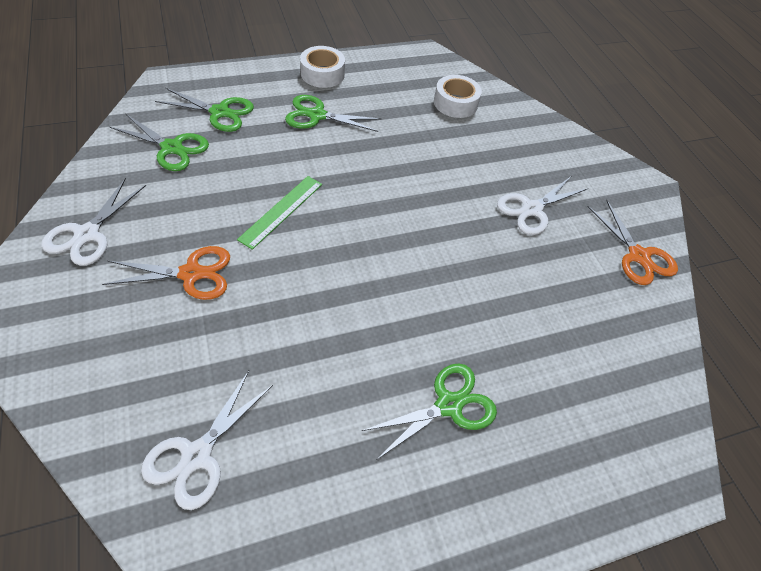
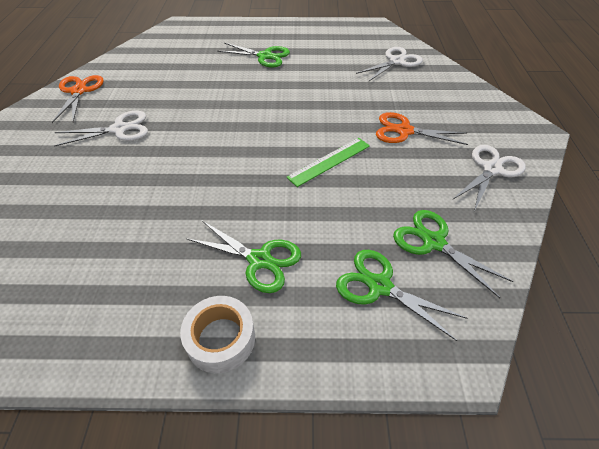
camera: 155 degrees left, 5 degrees down
green scissors [362,363,497,460] -> green scissors turned 150 degrees counterclockwise [217,43,290,68]
white tape [434,75,482,118] -> none

